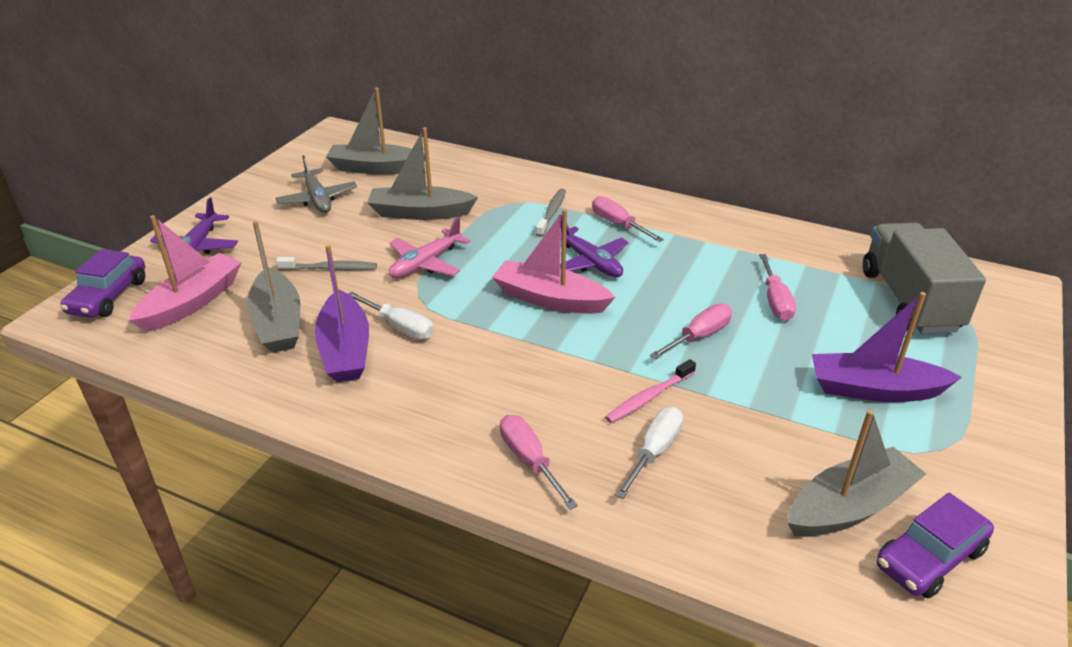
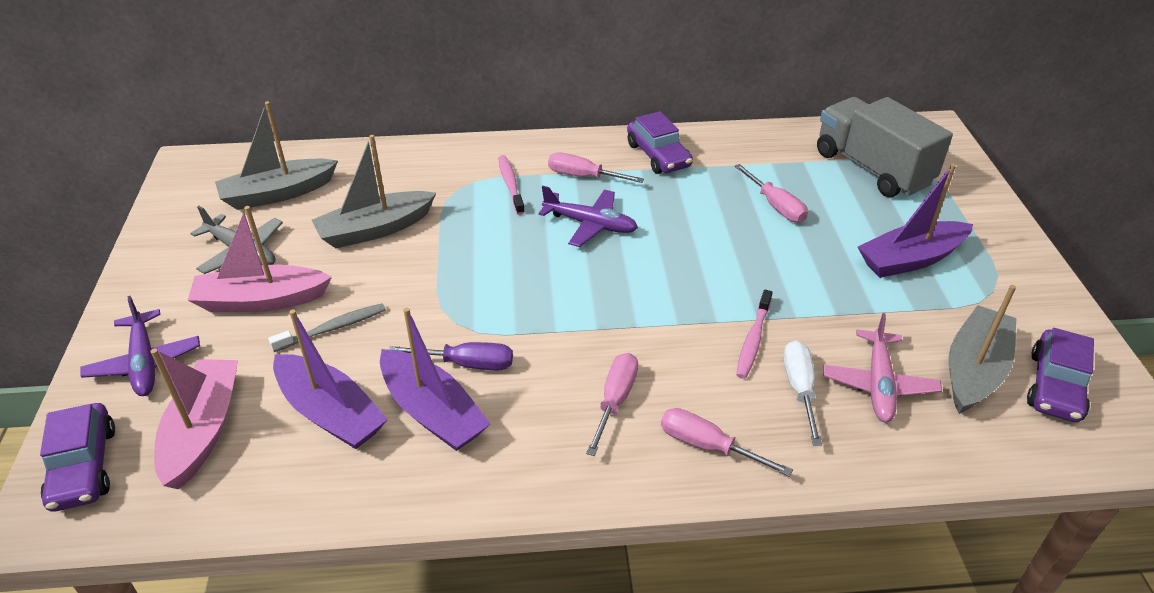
camera: 30 degrees left, 5 degrees up
grey boat [247,221,301,353] -> purple boat [273,309,388,449]
white screwdriver [348,292,434,340] -> purple screwdriver [389,342,513,370]
pink plane [389,217,470,278] -> pink plane moved to [823,313,942,422]
pink boat [492,209,615,314] -> pink boat moved to [188,206,332,312]
grey toothbrush [536,189,566,237] -> pink toothbrush [498,155,525,215]
pink screwdriver [650,304,732,359] -> pink screwdriver moved to [586,353,638,456]
none -> purple car [627,111,693,174]

